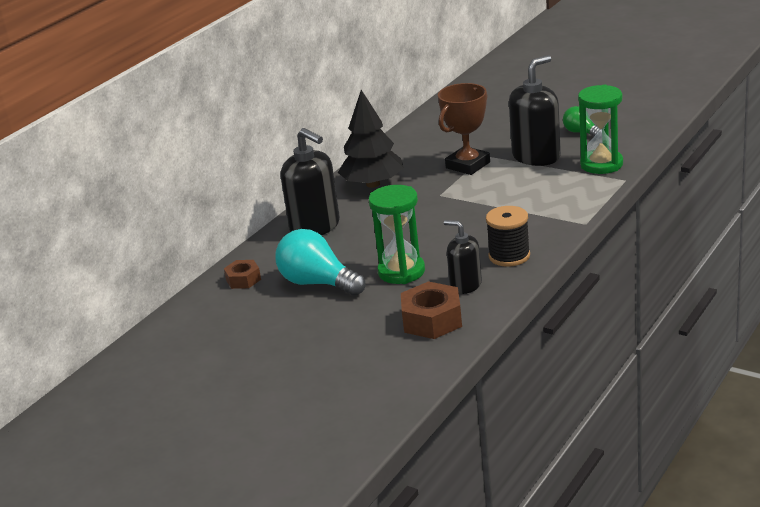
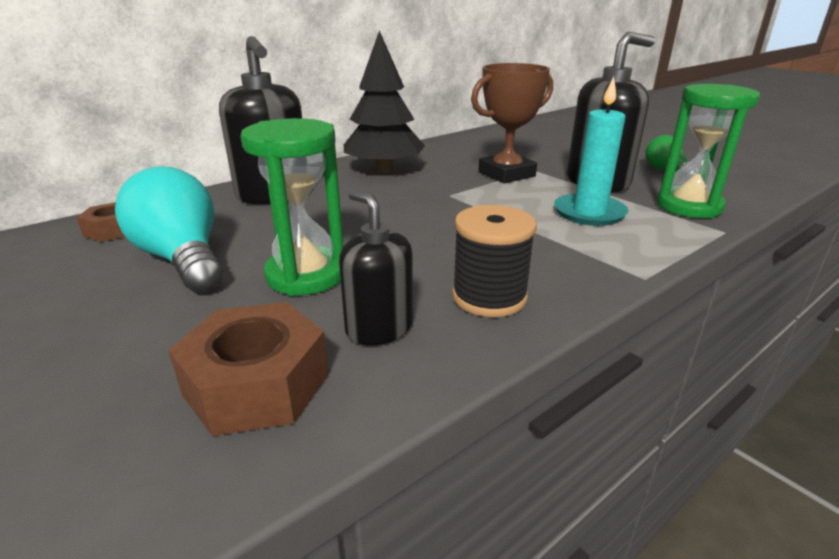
camera: 15 degrees right, 0 degrees up
none -> turquoise candle [554,77,628,226]

